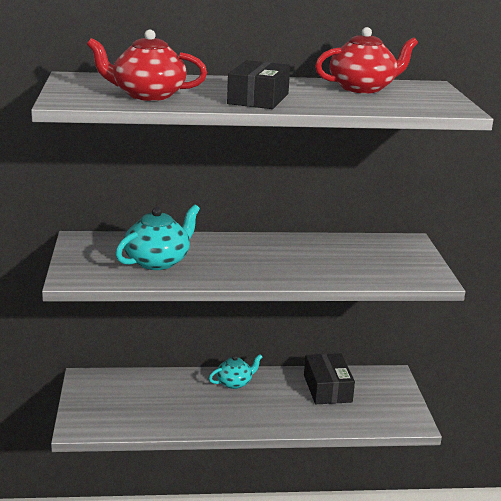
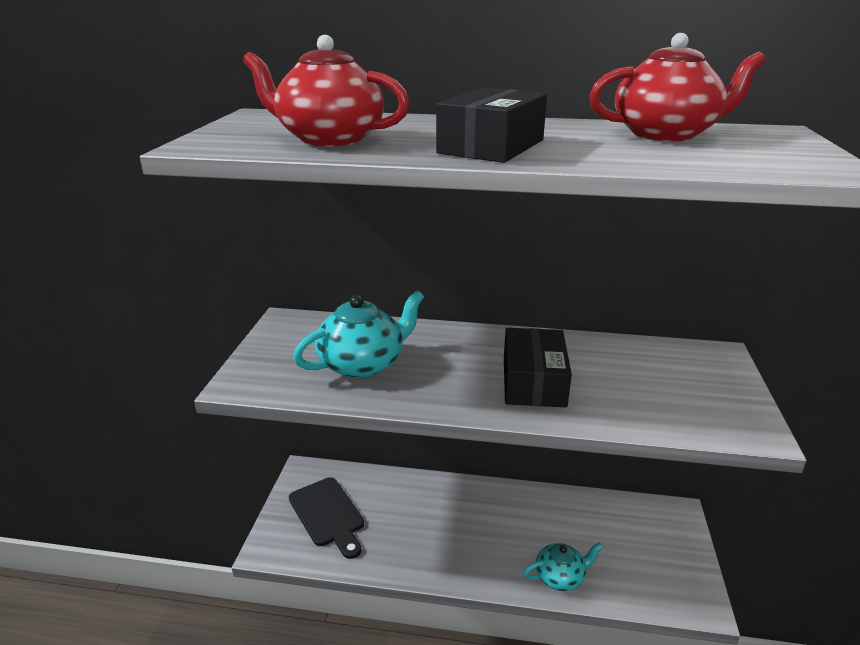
camera: 15 degrees right, 5 degrees up
turquoise teapot [209,354,262,389] -> turquoise teapot moved to [524,542,603,591]
black box [304,353,355,404] -> black box moved to [504,328,572,407]
none -> black cutting board [289,477,364,559]

